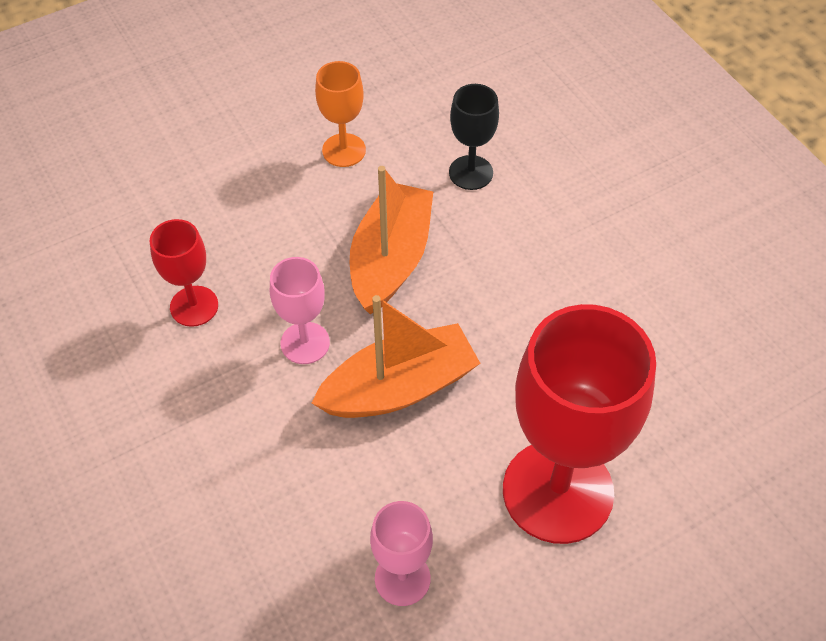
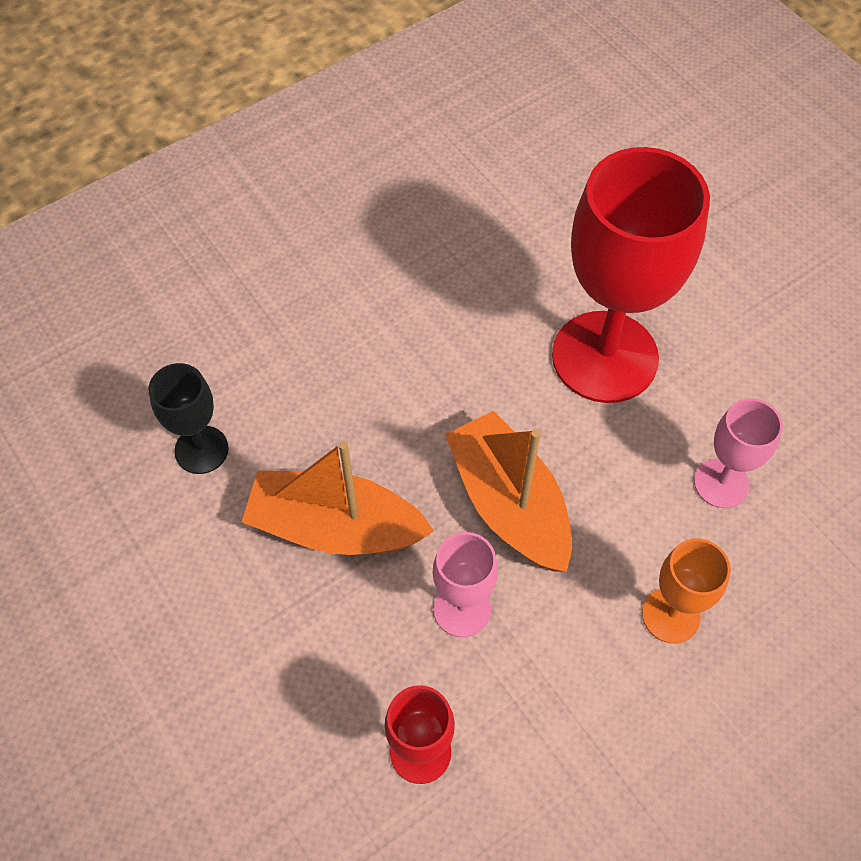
camera: 95 degrees left, 5 degrees up
orange goblet [315,61,366,167] -> orange goblet moved to [642,539,731,644]

